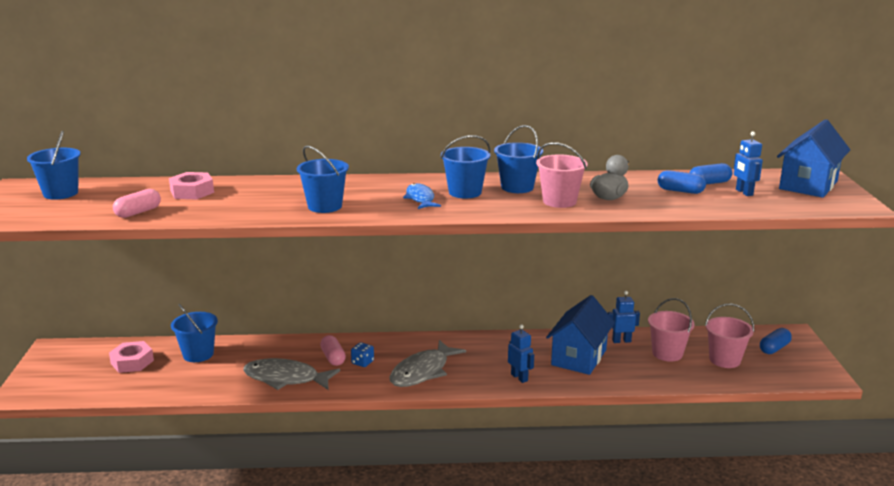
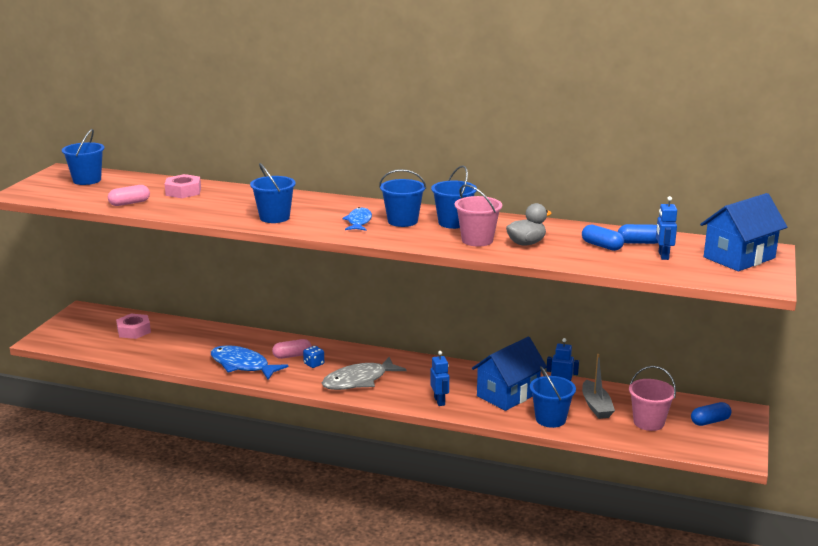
camera: 20 degrees right, 0 degrees up
blue bucket [171,304,218,362] -> blue bucket moved to [530,366,576,428]
grey fish [243,358,340,390] -> blue fish [211,345,288,380]
pink capsule [320,335,346,366] -> pink capsule turned 75 degrees clockwise [272,339,312,359]
pink bucket [648,298,694,362] -> grey boat [582,354,615,419]

